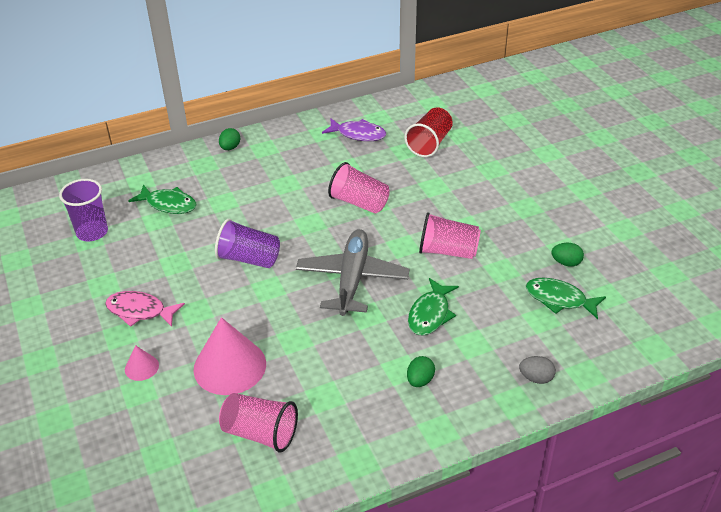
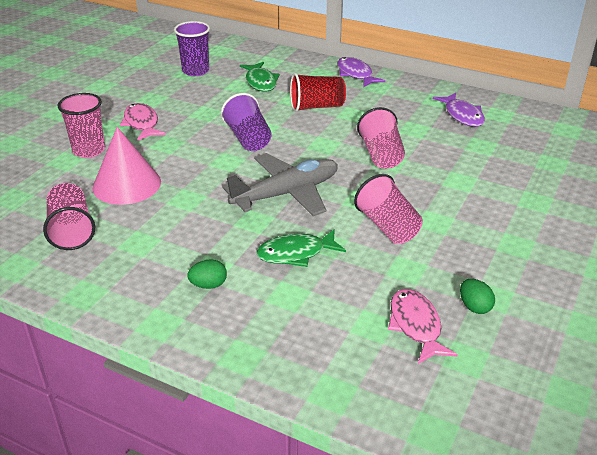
camera: 50 degrees right, 5 degrees down
pink cone [125,345,159,381] -> pink cup [58,93,105,158]
green egg [219,128,240,150] -> purple fish [337,57,385,87]
red cup [404,107,453,157] -> red cup moved to [290,73,346,112]
grey egg [519,356,556,384] -> none
green fish [526,278,606,319] -> pink fish [388,289,458,364]

